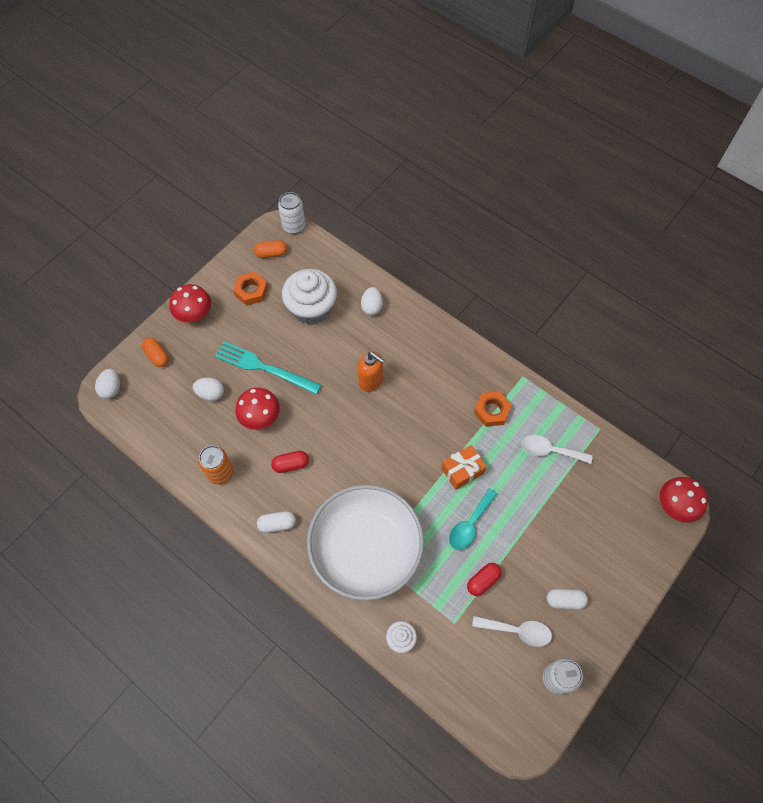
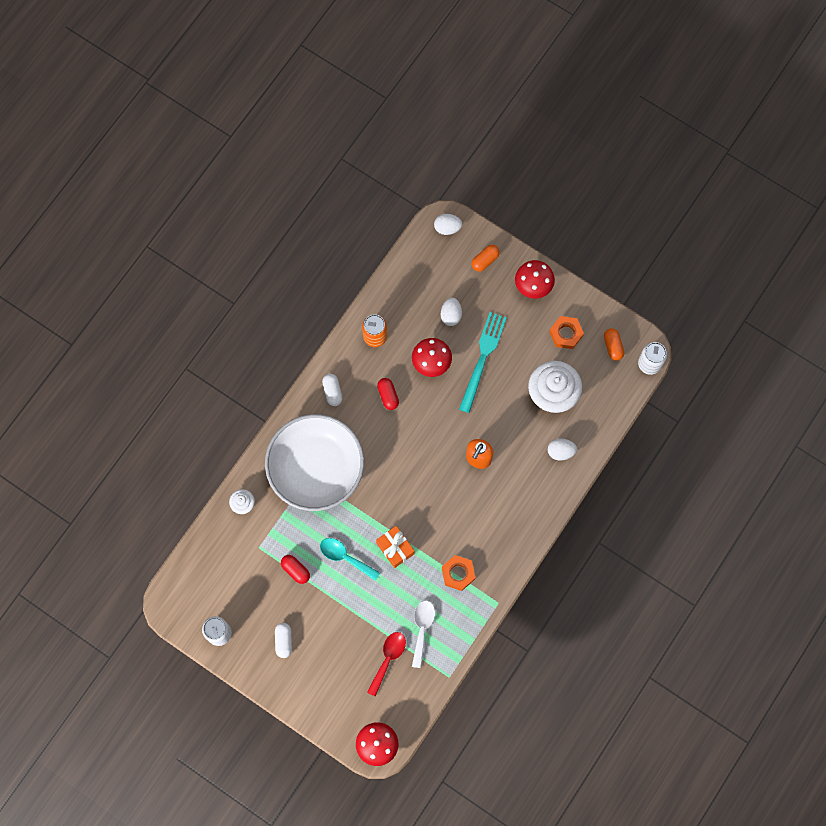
camera: 85 degrees right, 10 degrees up
white spoon [472,616,552,647] -> none
none -> red spoon [367,632,406,696]

